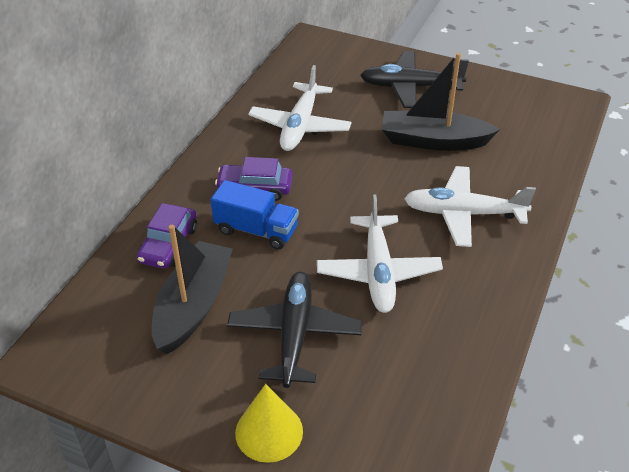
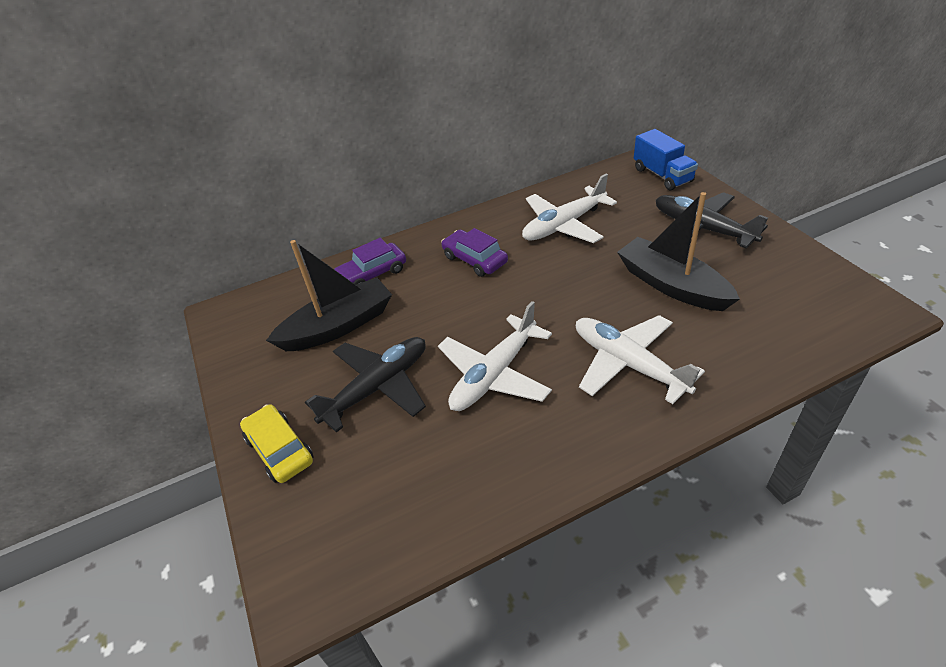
camera: 45 degrees right, 0 degrees up
blue truck [211,180,299,249] -> blue truck moved to [634,129,698,191]
yellow cone [235,384,303,463] -> yellow car [240,404,314,483]

